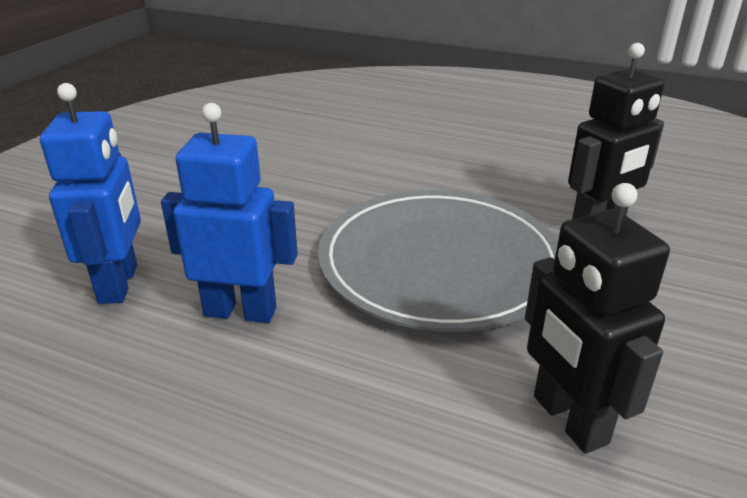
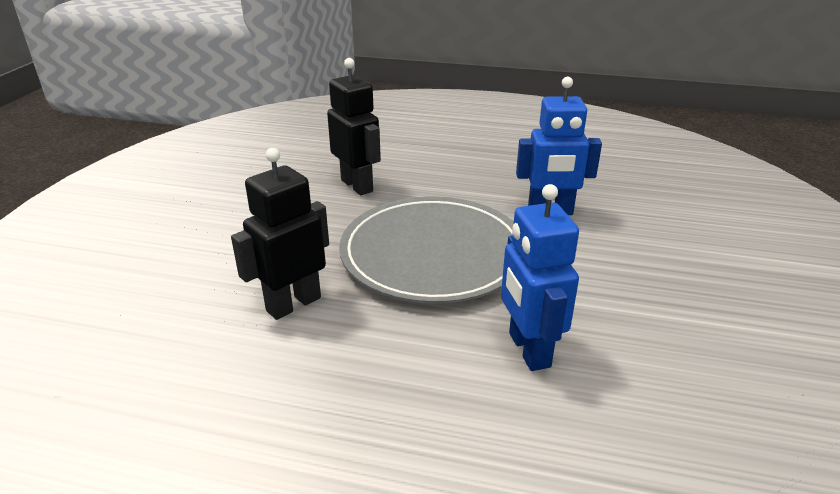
camera: 170 degrees right, 0 degrees up
blue robot [40,83,141,304] -> blue robot moved to [501,184,579,371]

